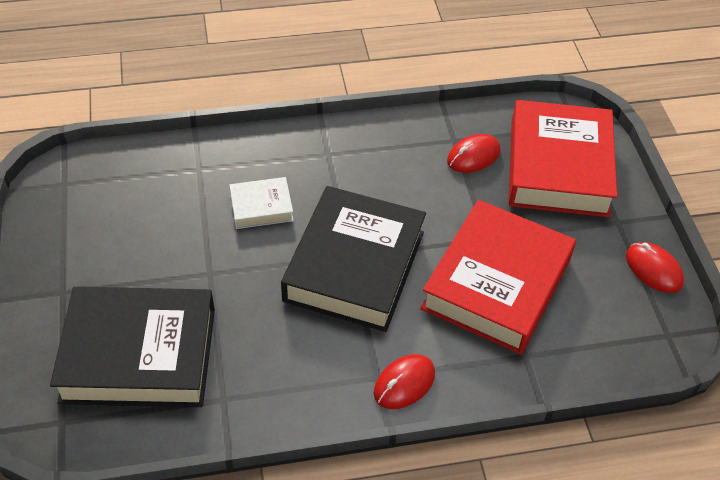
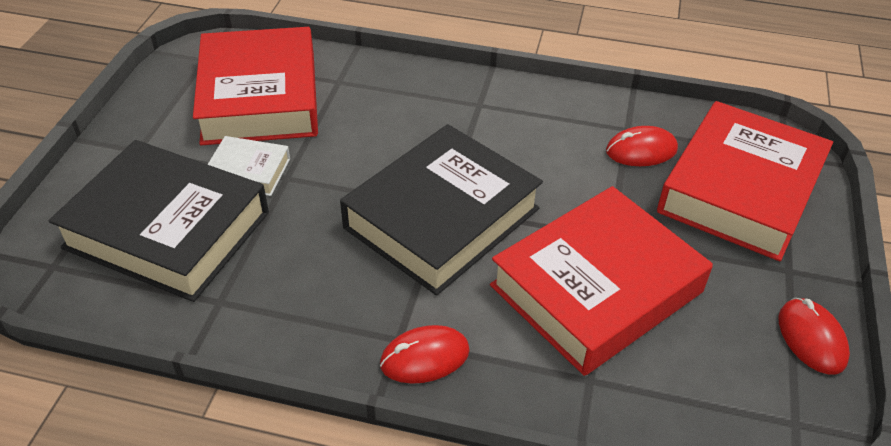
camera: 25 degrees right, 5 degrees down
white book [229,177,294,229] -> white book moved to [207,136,290,196]
none -> red book [193,27,318,145]

